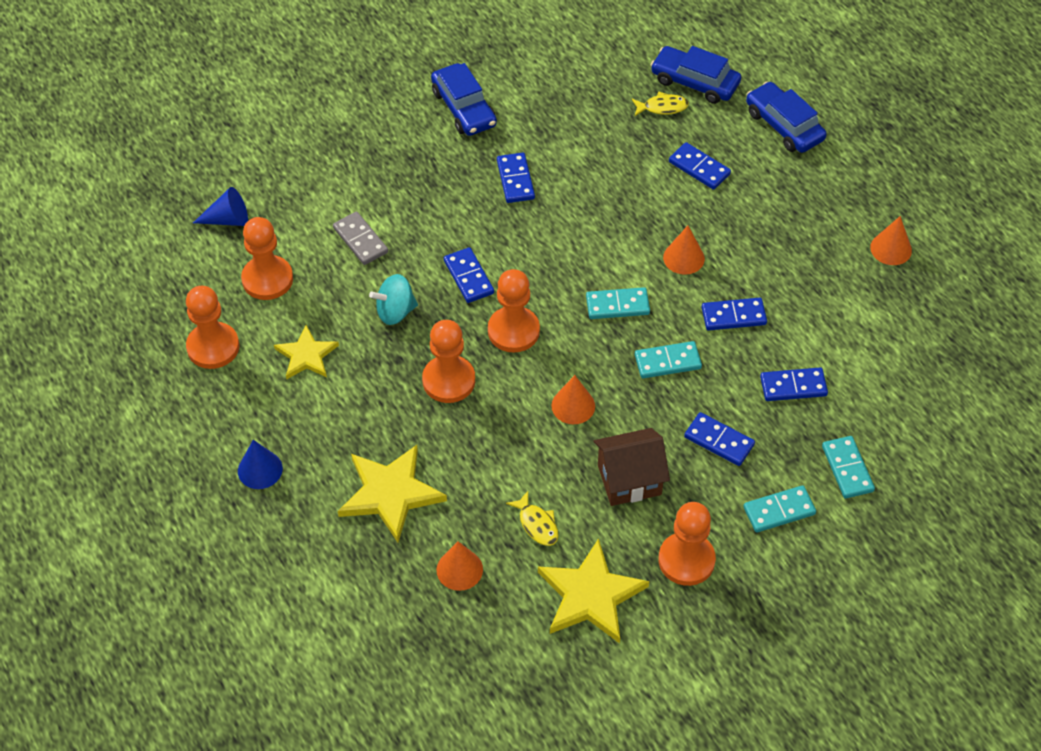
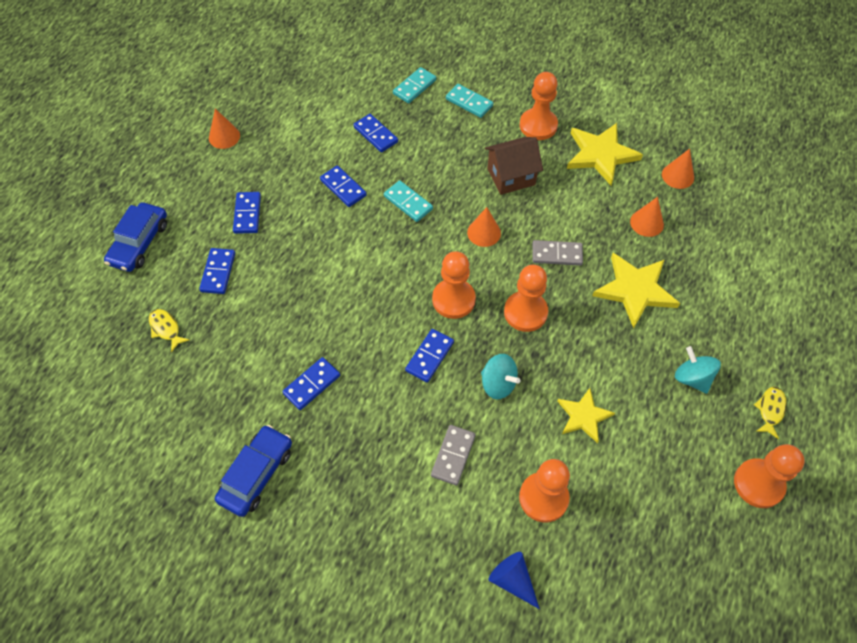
camera: 125 degrees left, 5 degrees up
orange pawn [186,286,239,369] -> orange pawn moved to [734,444,805,508]
blue cone [238,440,283,489] -> turquoise spinning top [675,346,721,394]
yellow fish [506,491,559,546] -> yellow fish moved to [754,387,787,439]
turquoise domino [586,287,650,319] -> none
brown house [594,428,670,506] -> brown house turned 60 degrees counterclockwise [485,137,543,195]
blue car [651,46,741,104] -> none
orange cone [663,226,705,275] -> orange cone moved to [662,149,694,189]
blue domino [684,412,755,466] -> blue domino moved to [233,192,261,234]
none -> grey domino [532,240,583,266]

